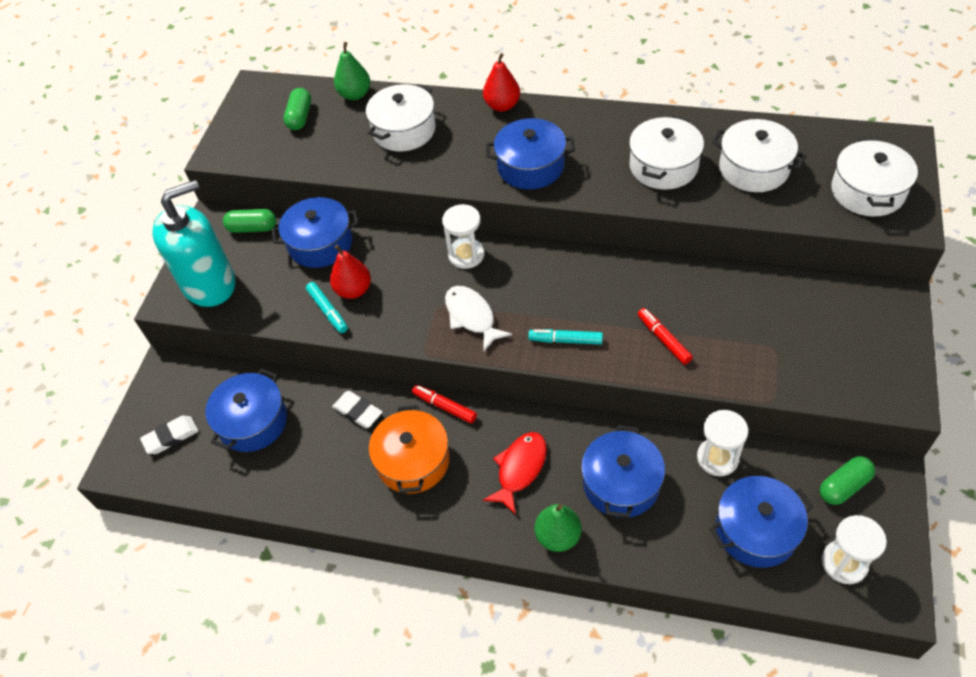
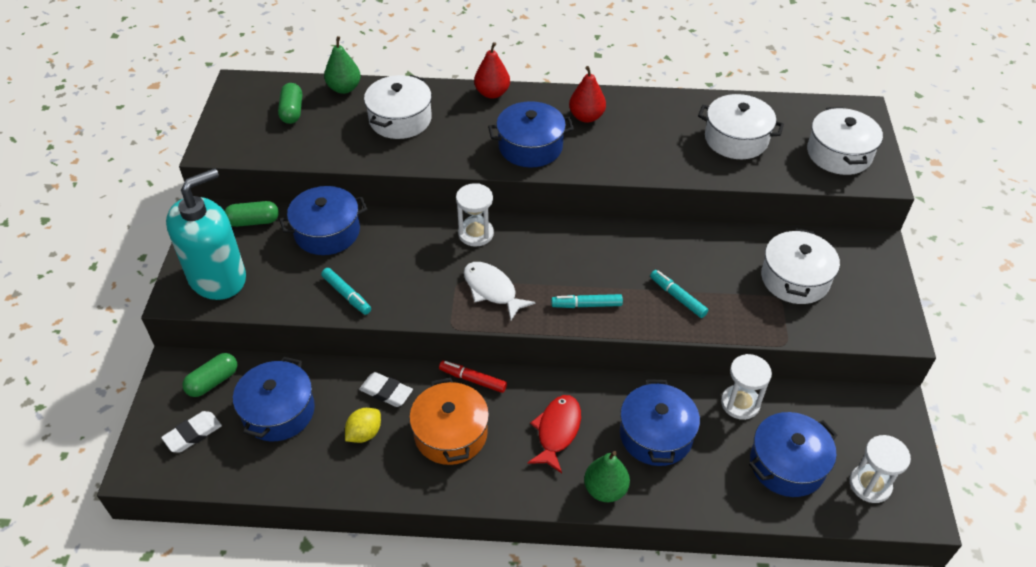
camera: 15 degrees left, 5 degrees down
red pear [330,245,371,299] -> red pear moved to [569,66,606,123]
white pot [629,116,704,190] -> white pot moved to [761,228,840,304]
red marker [638,308,693,365] -> turquoise marker [650,270,708,318]
green capsule [820,456,875,505] -> green capsule moved to [182,353,238,397]
none -> yellow lemon [345,408,381,443]

